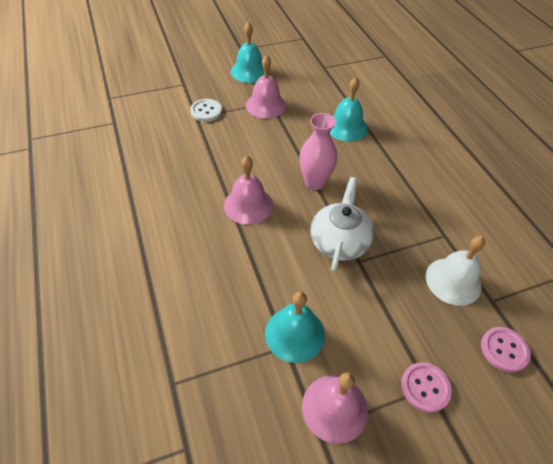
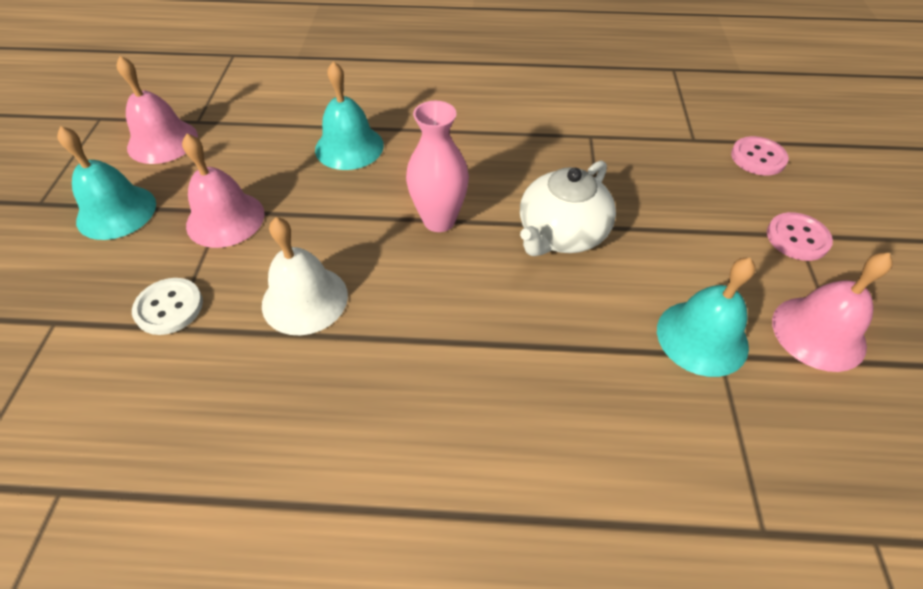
camera: 65 degrees left, 0 degrees up
pink bell [224,156,273,225] -> pink bell moved to [116,56,198,164]
white teapot [310,177,374,272] -> white teapot turned 90 degrees counterclockwise [520,160,616,256]
white bell [426,236,485,306] -> white bell moved to [262,217,348,335]

